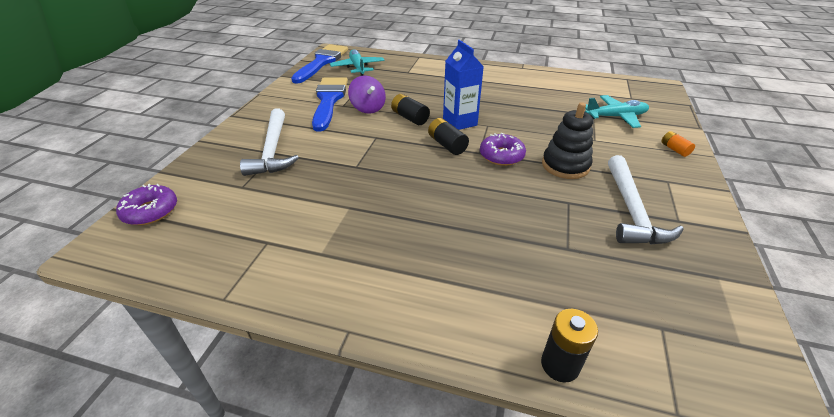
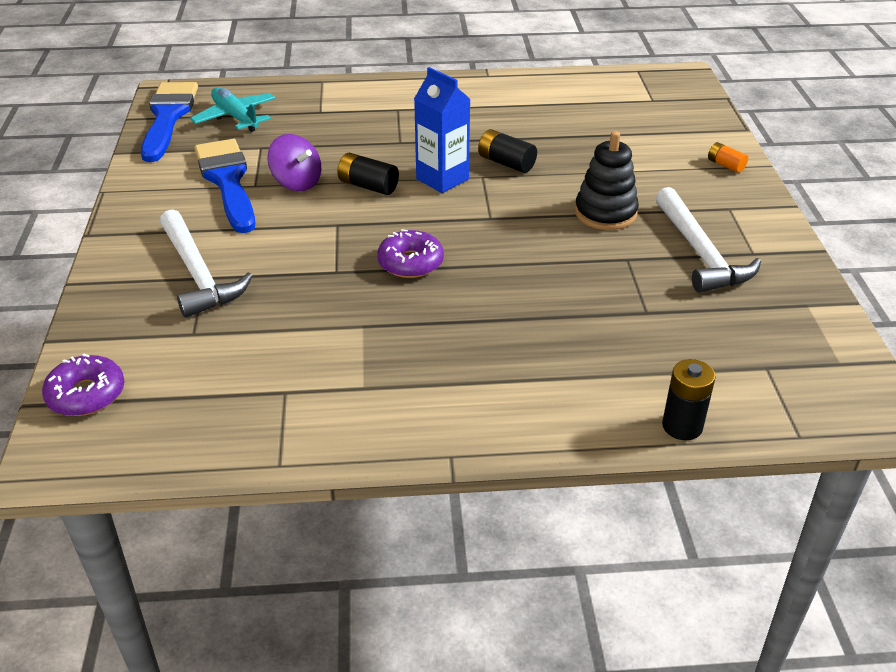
camera: 20 degrees left, 0 degrees up
black battery [428,118,469,155] -> black battery moved to [478,129,537,173]
purple donut [480,133,526,166] -> purple donut moved to [377,229,444,278]
turquoise plane [585,95,649,128] -> none

